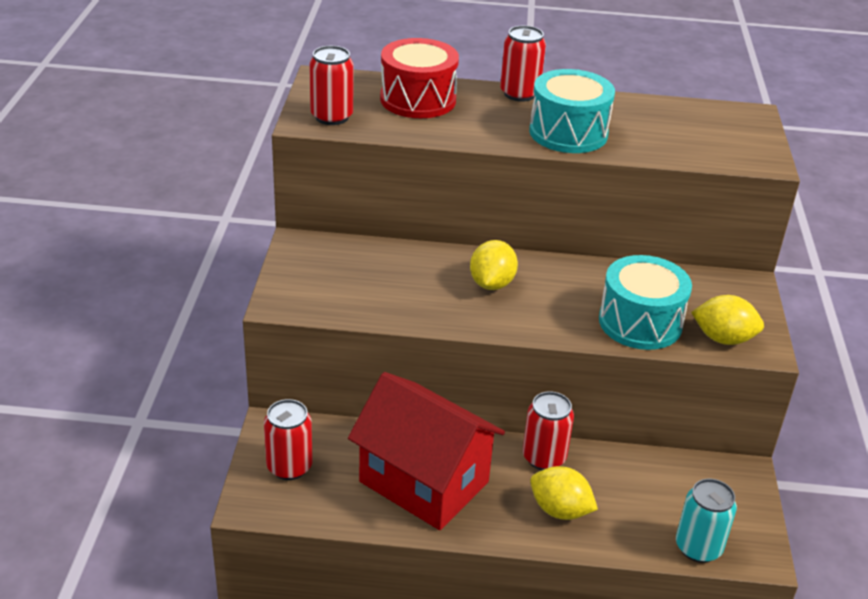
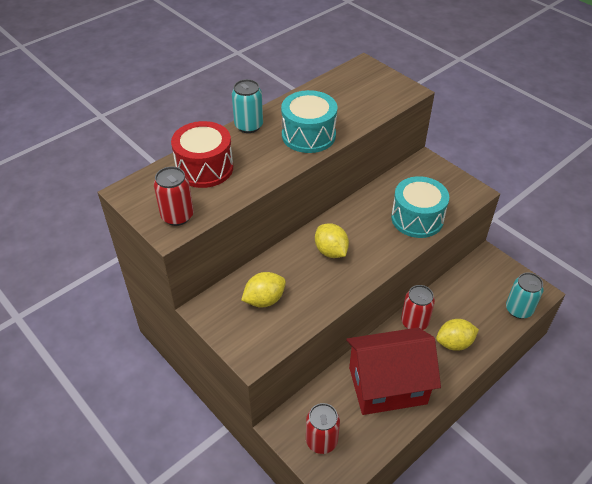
camera: 45 degrees left, 10 degrees up
red can [500,26,546,102] -> turquoise can [232,79,263,133]
yellow lemon [691,295,764,345] -> yellow lemon moved to [241,272,286,308]

